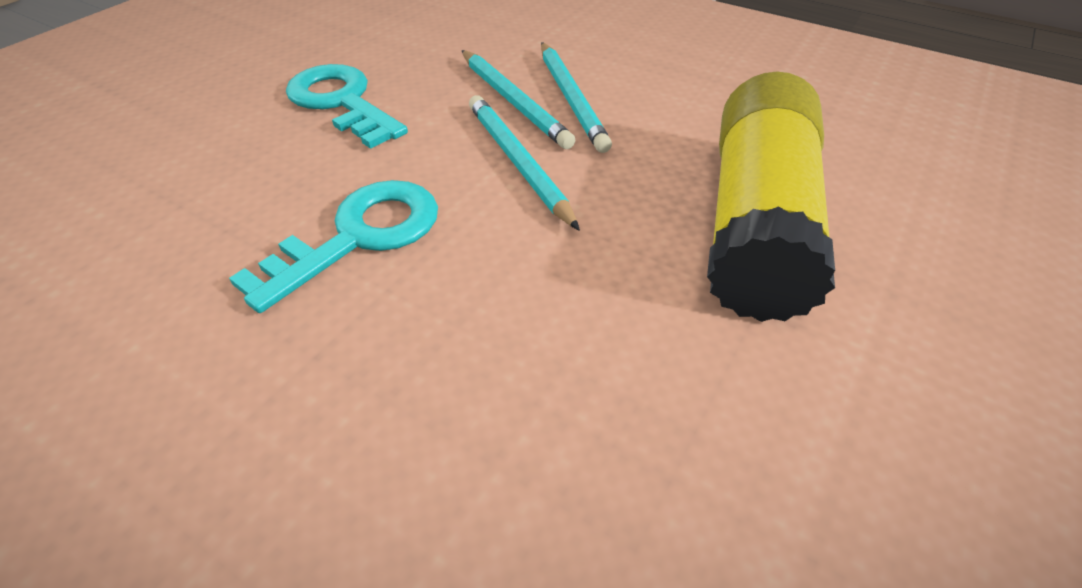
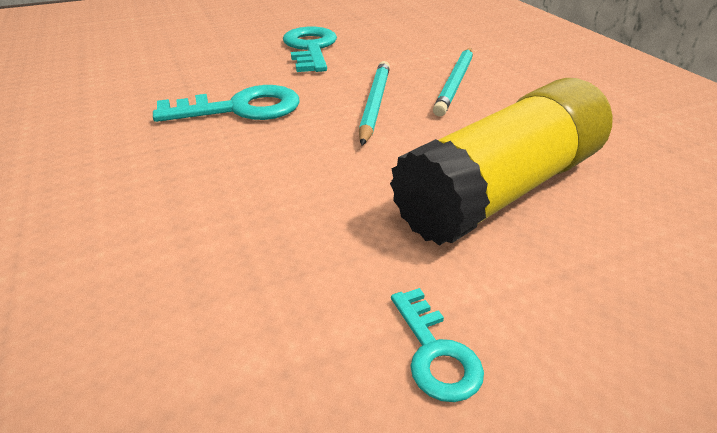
camera: 35 degrees right, 10 degrees down
turquoise pencil [462,50,576,149] -> none
none -> turquoise key [391,288,484,402]

